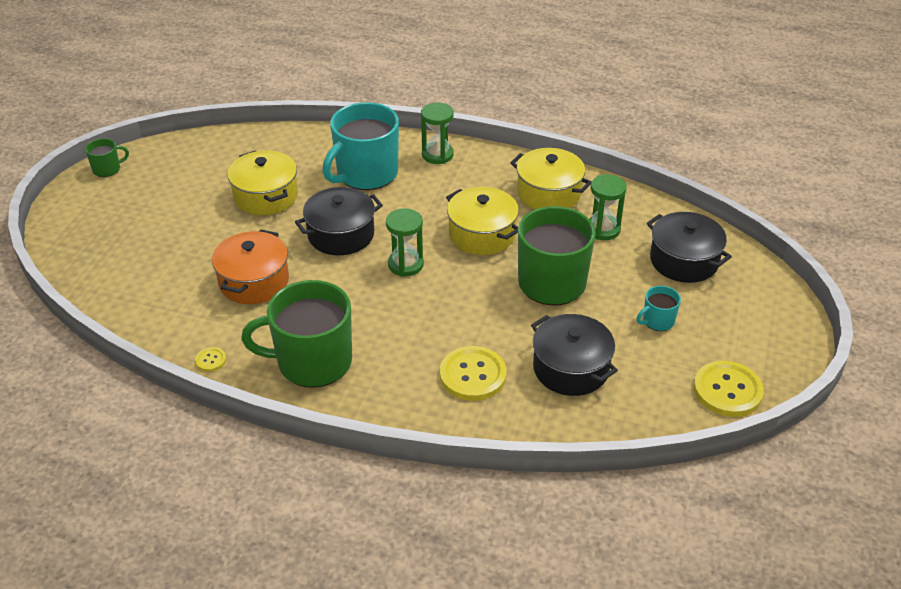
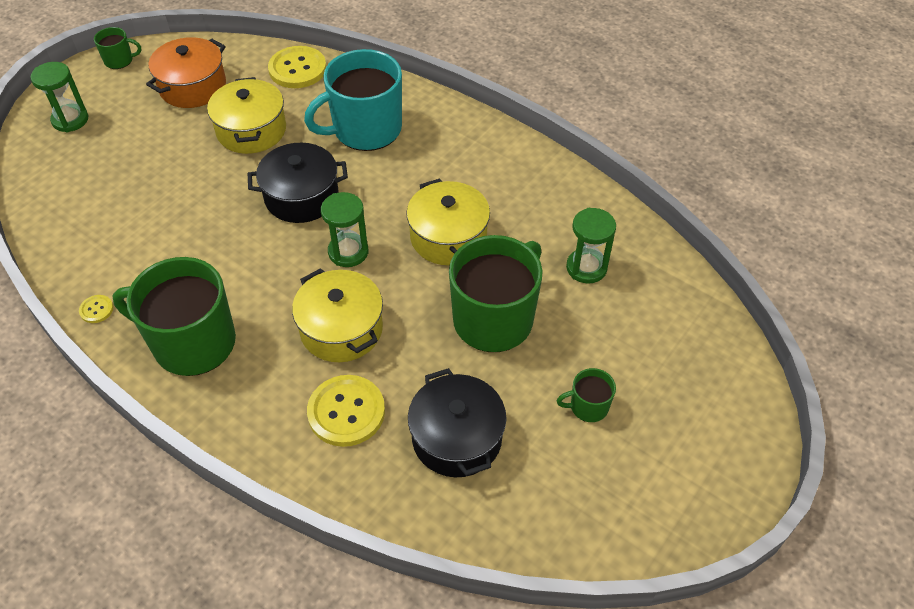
camera: 20 degrees right, 10 degrees up
orange pot [212,229,289,304] -> orange pot moved to [146,37,226,108]
green hourglass [421,103,454,164] -> green hourglass moved to [31,62,88,132]
yellow pot [510,148,592,209] -> yellow pot moved to [292,268,383,362]
turquoise mug [637,286,681,331] -> green mug [557,368,616,422]
black pot [647,212,732,283] -> none
yellow button [694,361,764,417] -> yellow button moved to [268,46,326,88]

